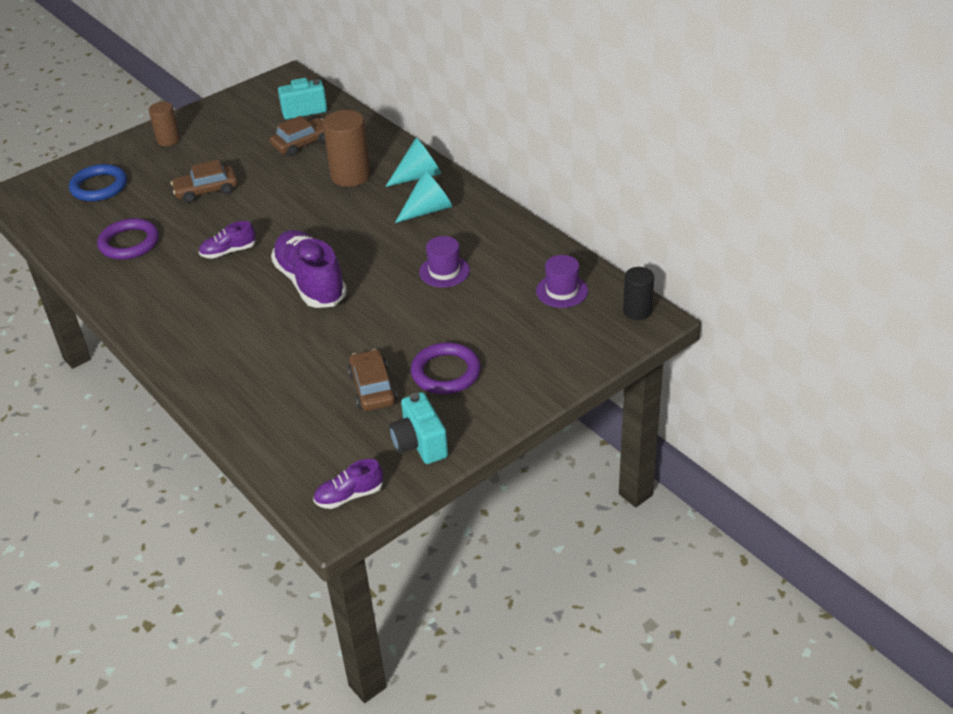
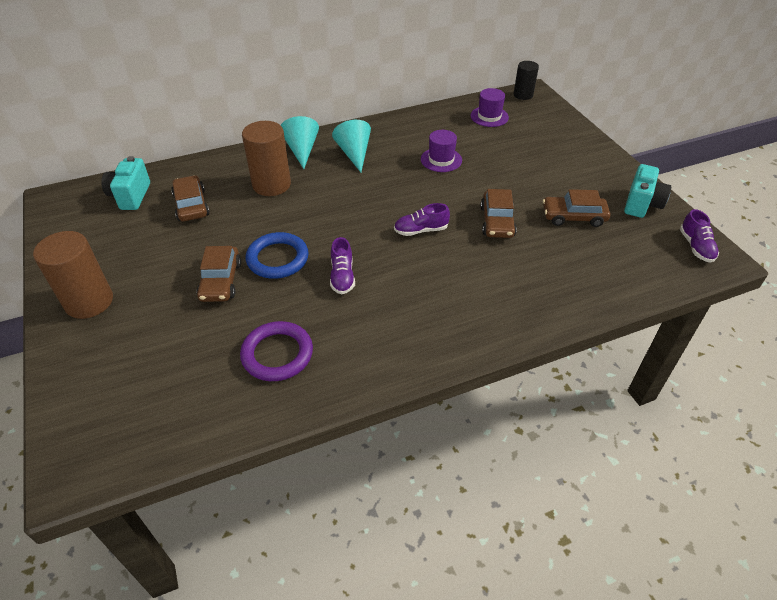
camera: 75 degrees left, 5 degrees up
blue ring [69,164,127,201] -> blue ring moved to [246,232,309,279]
brown cylinder [149,102,180,146] -> brown cylinder [33,231,113,319], size x1.63
purple shoe [271,230,347,308] -> purple shoe [394,203,450,236], size x0.50
turquoise camera [389,392,448,464] -> turquoise camera turned 60 degrees counterclockwise [624,164,671,218]
purple ring [411,342,481,394] -> none
none -> brown car [481,189,517,238]

